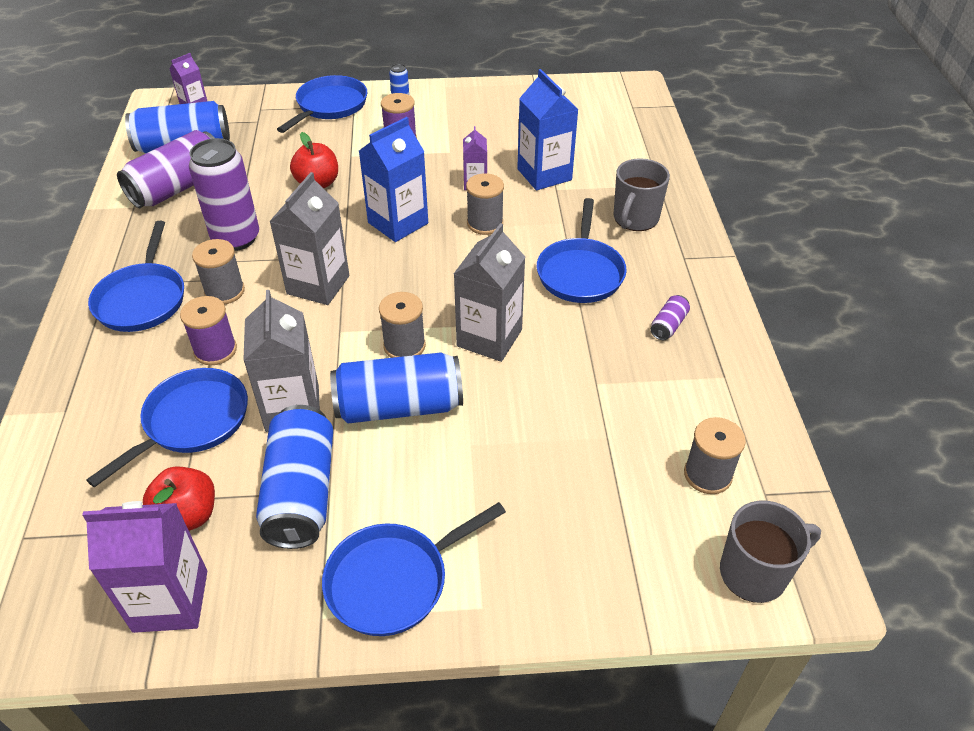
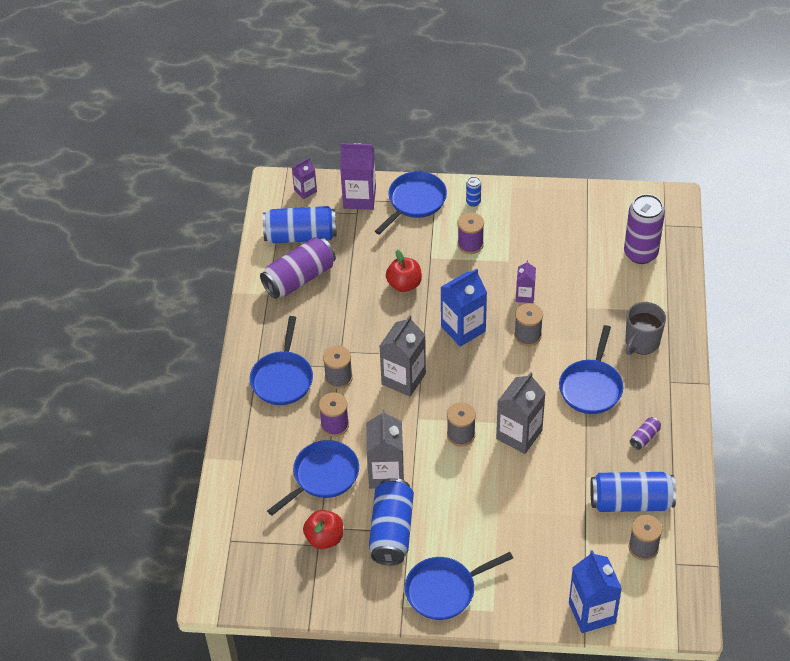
camera: 10 degrees right, 5 degrees up
purple carton [82,501,207,633] -> purple carton moved to [340,143,376,210]
purple can [189,138,259,251] -> purple can moved to [624,194,665,264]
blue can [330,352,463,423] -> blue can moved to [590,472,676,512]
blue carton [517,69,579,191] -> blue carton moved to [569,550,622,633]
grey mug [720,501,821,603] -> none

